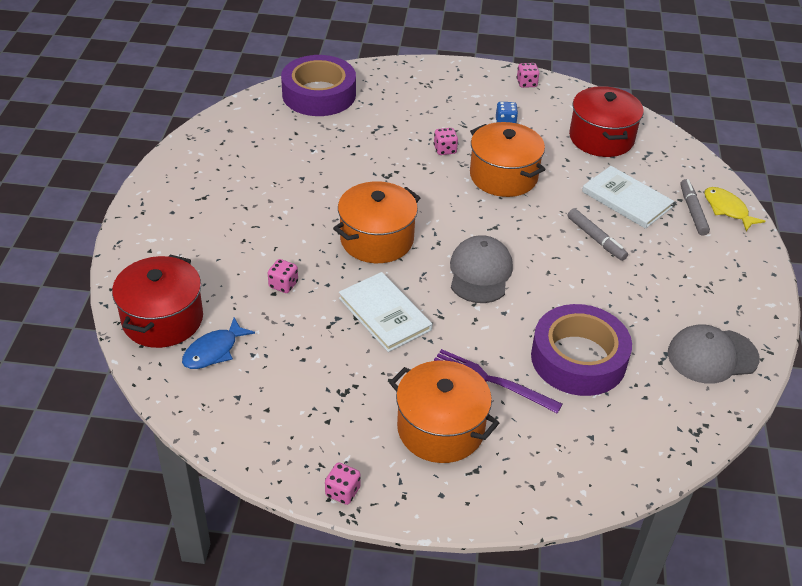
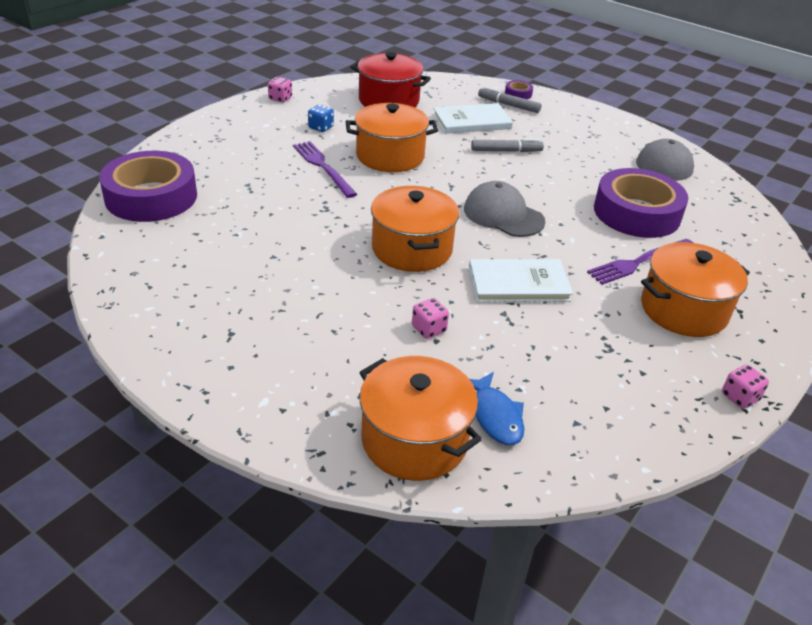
camera: 60 degrees left, 5 degrees down
red pot [112,255,203,348] -> orange pot [359,356,482,481]
pink dice [434,128,458,155] -> purple fork [293,141,357,198]
yellow fish [704,187,766,231] -> purple tape [505,80,533,99]

